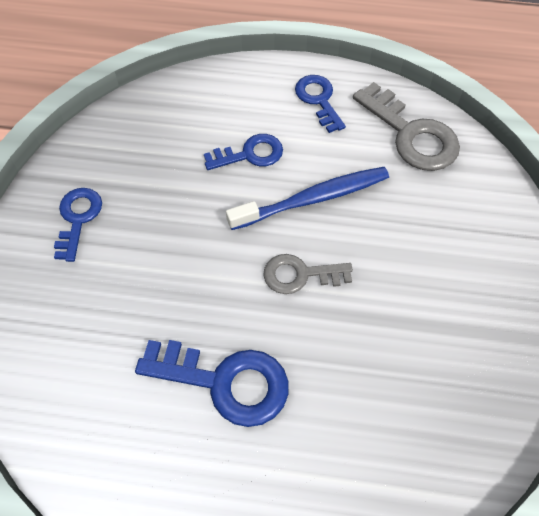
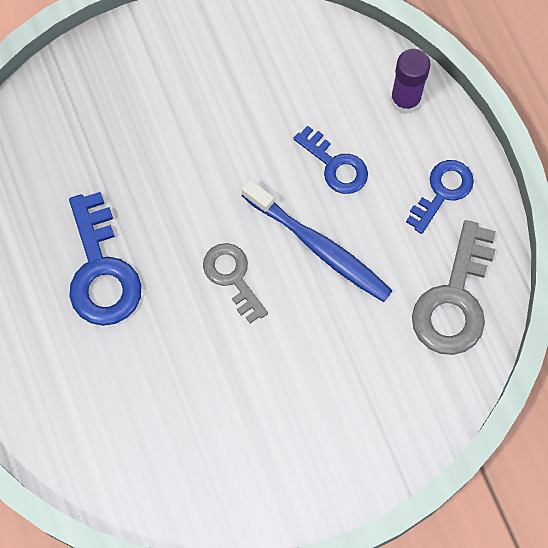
camera: 60 degrees right, 10 degrees up
blue key [54,188,102,262] -> none
none -> purple glue stick [390,49,431,114]

